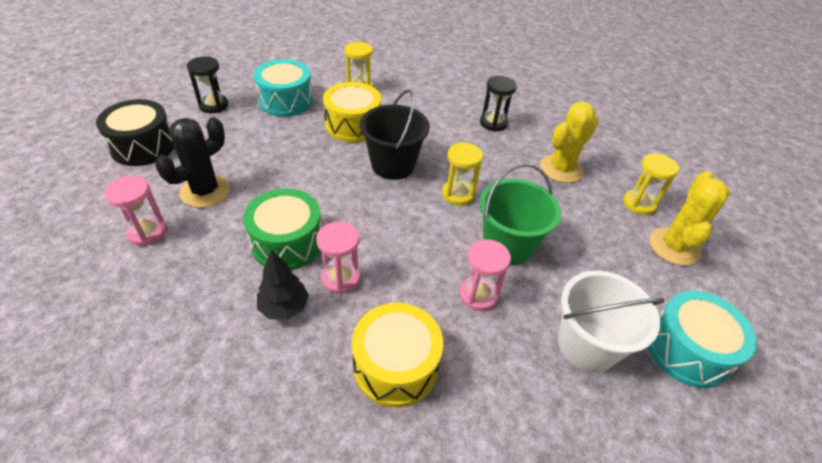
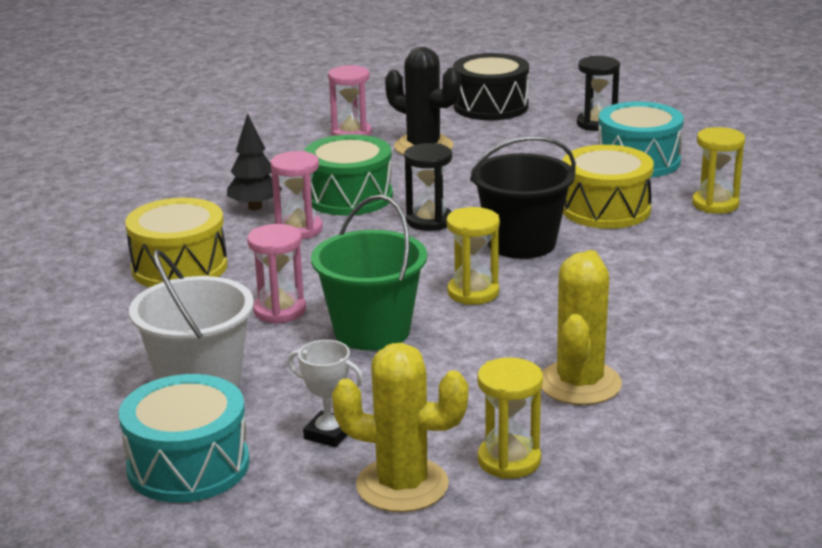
camera: 90 degrees right, 20 degrees down
black hourglass [480,76,517,131] -> black hourglass moved to [404,143,452,231]
yellow cactus [540,102,599,183] -> yellow cactus turned 60 degrees clockwise [541,250,622,405]
none -> white trophy [288,340,363,447]

